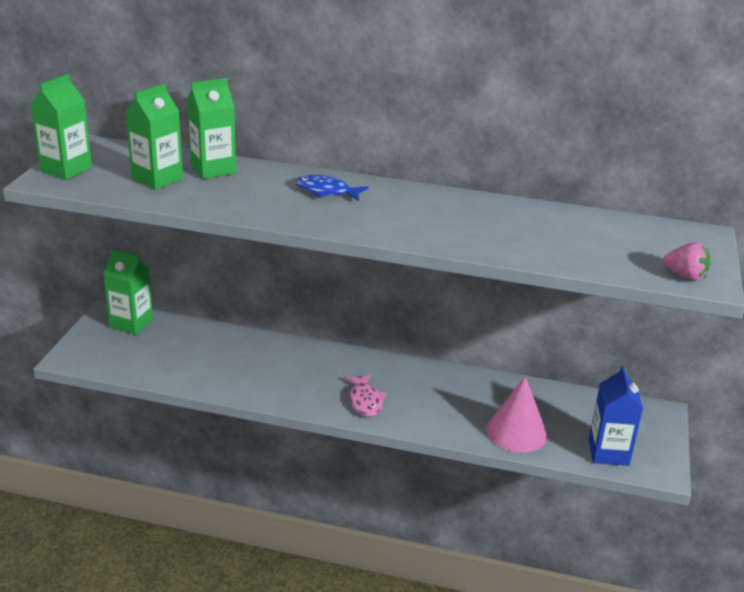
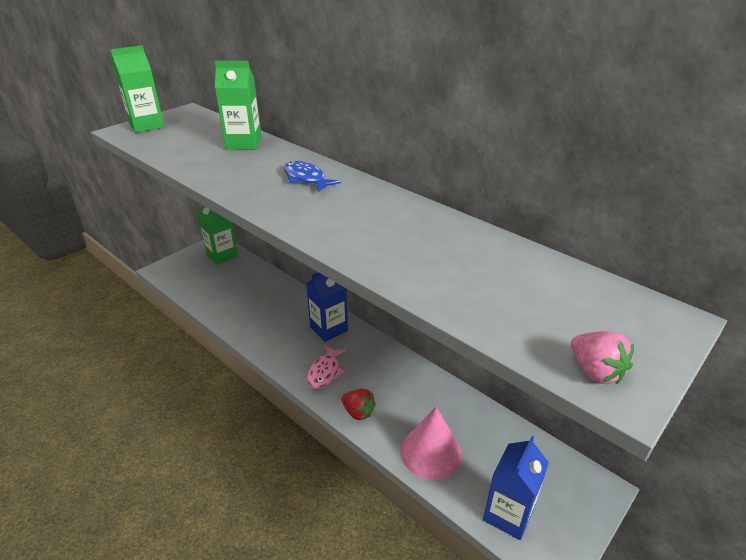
camera: 30 degrees right, 5 degrees up
green carton [126,83,183,190] -> none
none -> blue carton [306,272,348,342]
none -> red strawberry [341,389,376,420]

